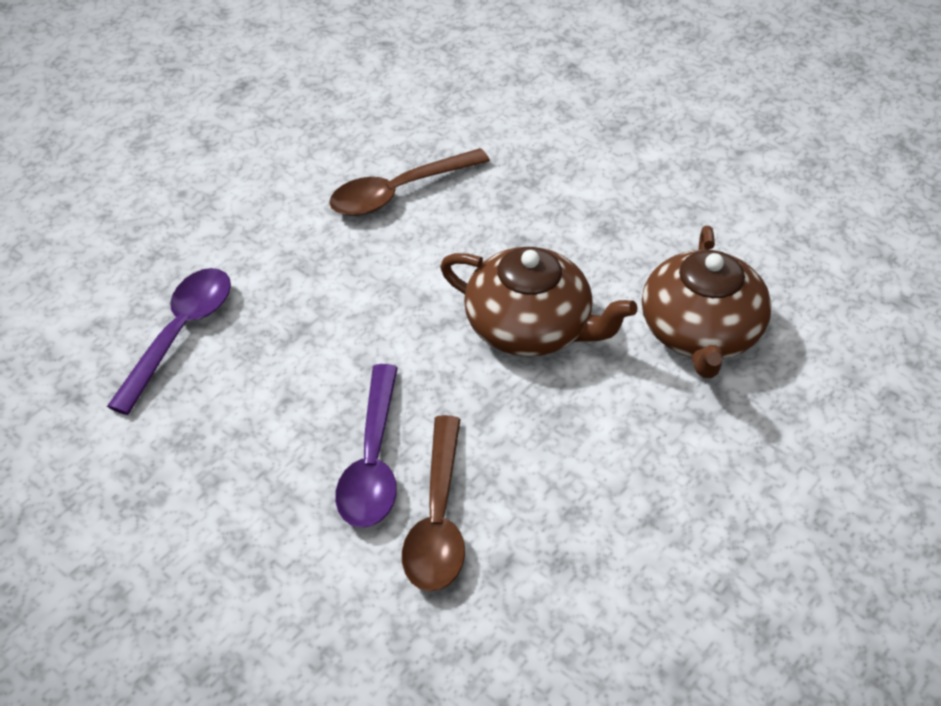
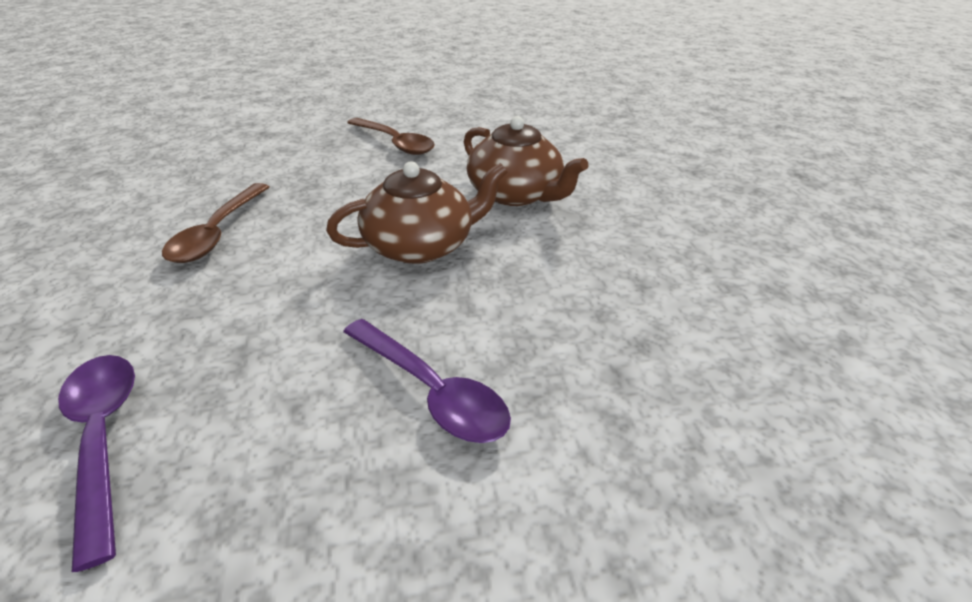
camera: 50 degrees left, 10 degrees down
brown spoon [402,415,465,592] -> brown spoon moved to [347,118,435,155]

